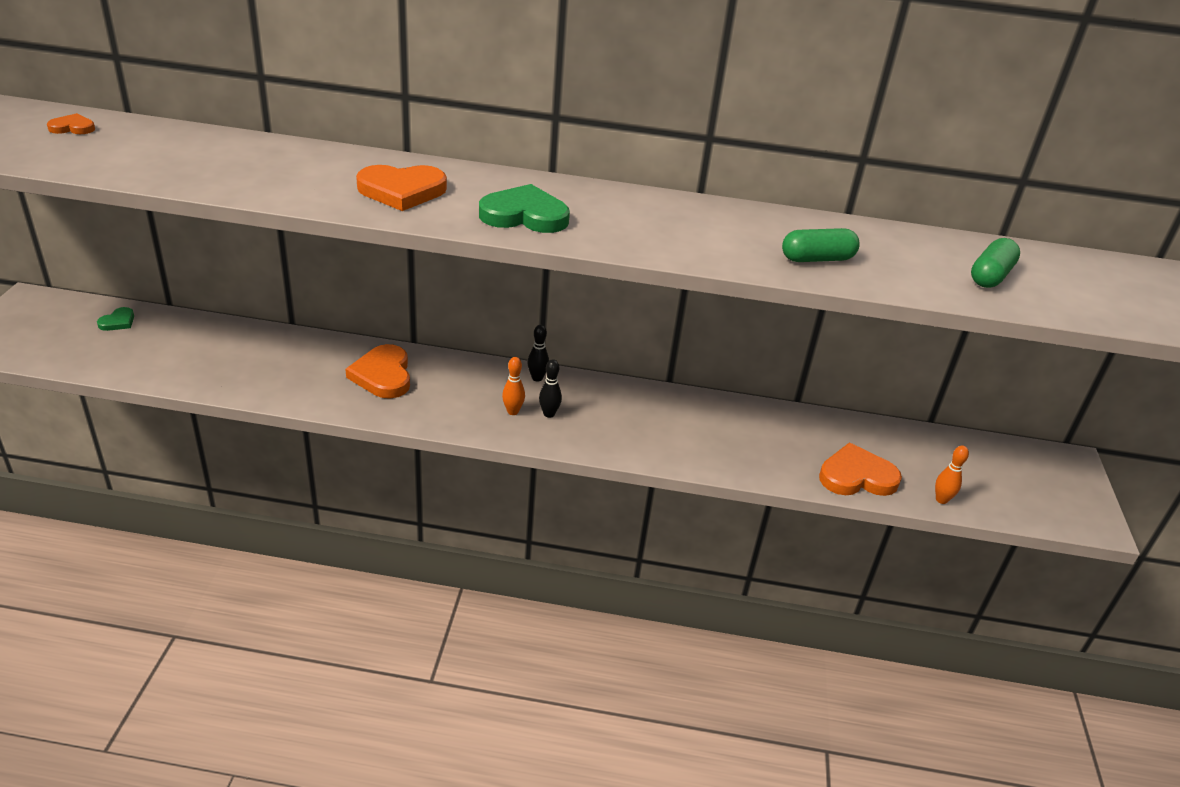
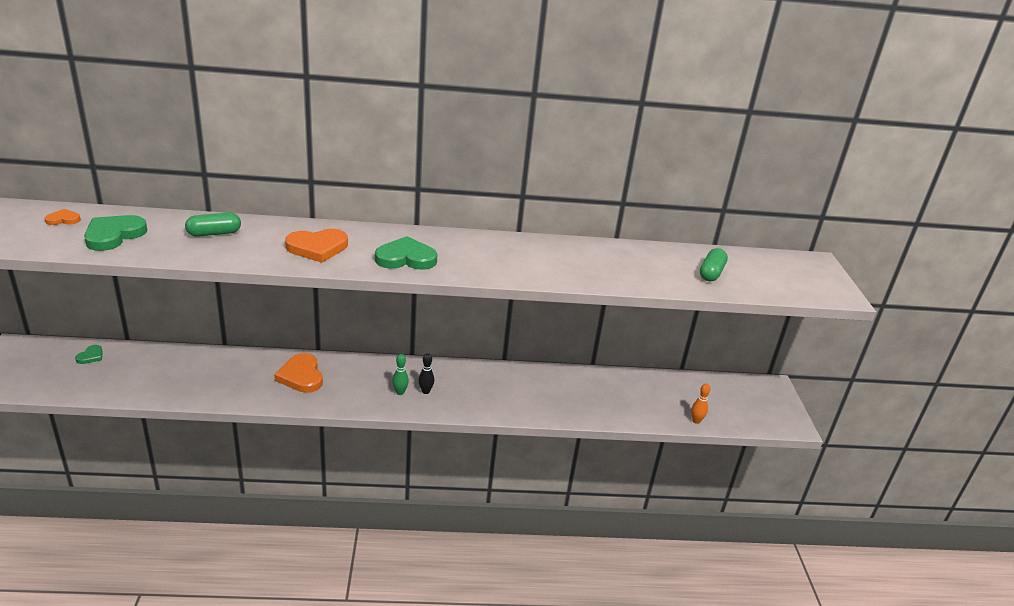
camera: 10 degrees left, 5 degrees down
orange bowling pin [502,357,525,415] -> green bowling pin [392,354,409,395]
black bowling pin [527,325,549,381] -> none
green capsule [782,228,860,262] -> green capsule moved to [185,212,241,237]
orange heart [819,443,902,496] -> none
none -> green heart [84,215,148,251]

